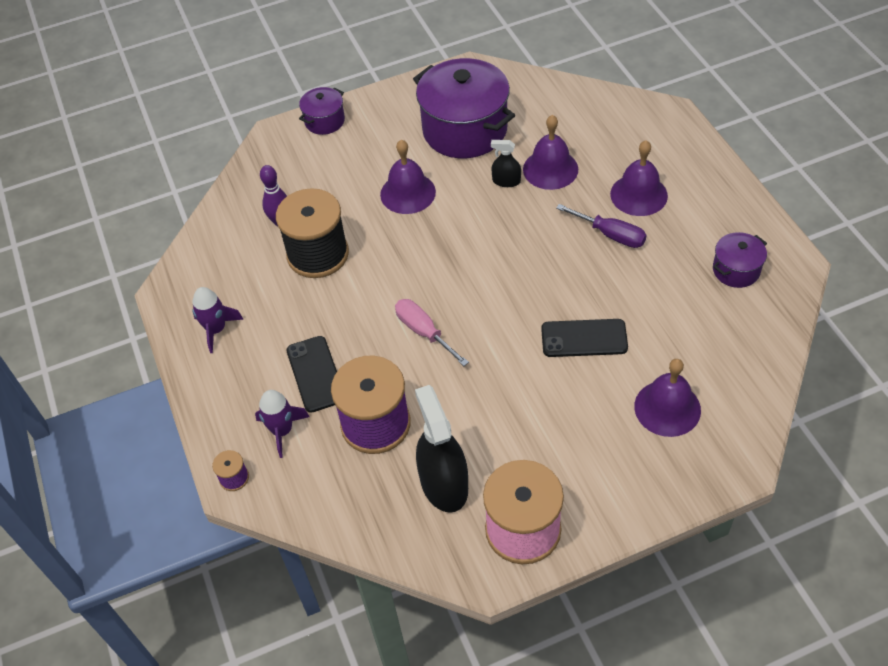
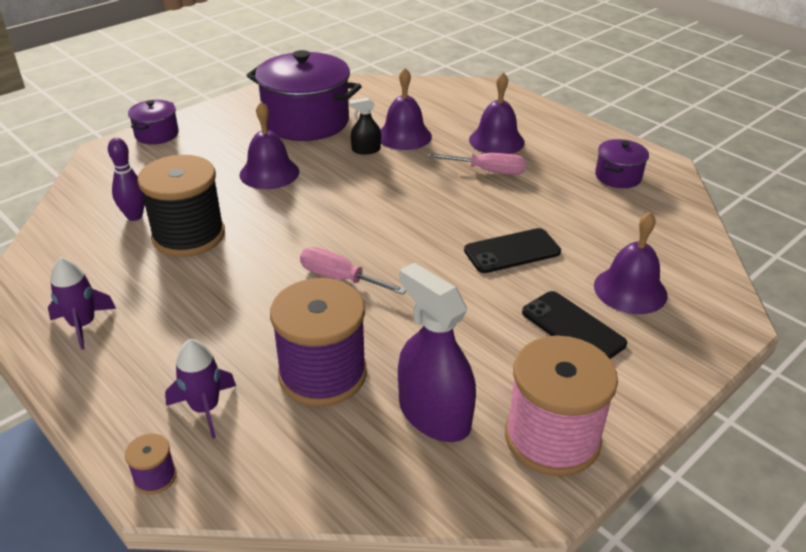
camera: 25 degrees left, 15 degrees down
black phone [286,336,337,413] -> black phone moved to [522,291,627,359]
black spray bottle [415,385,468,513] -> purple spray bottle [398,262,476,442]
purple screwdriver [556,204,647,248] -> pink screwdriver [428,153,526,175]

